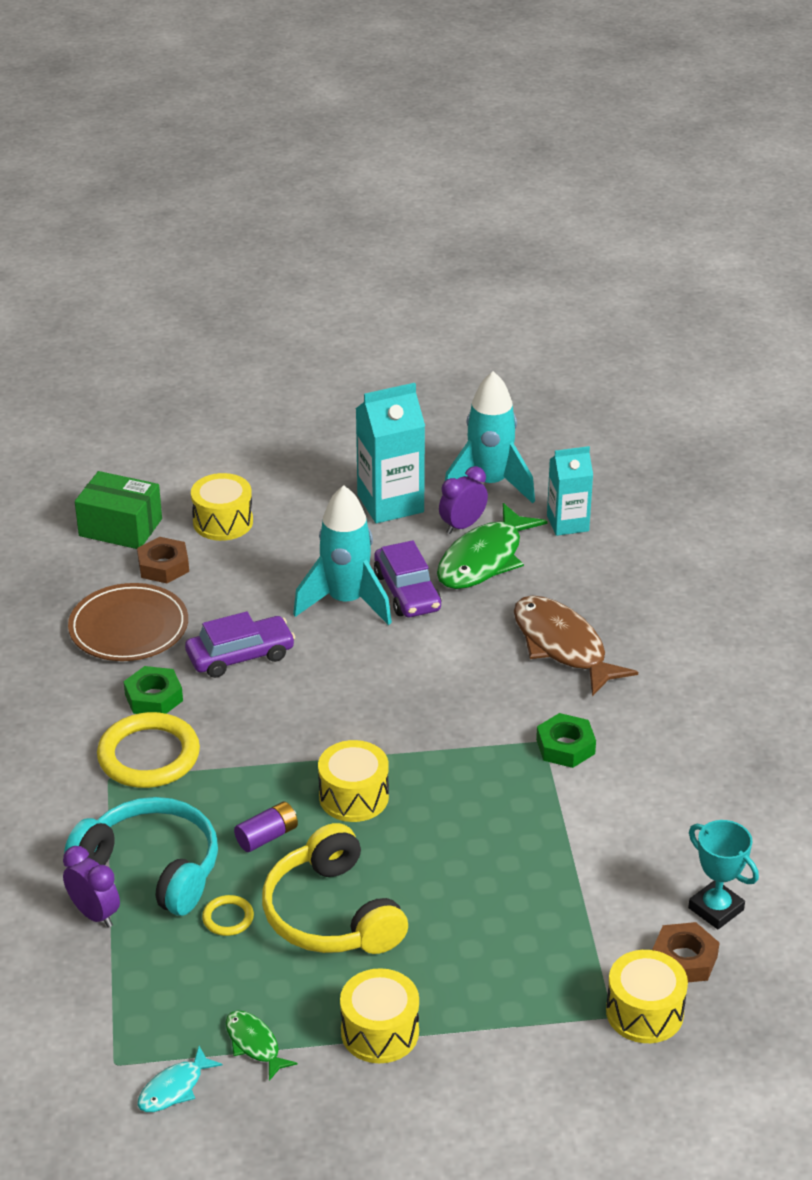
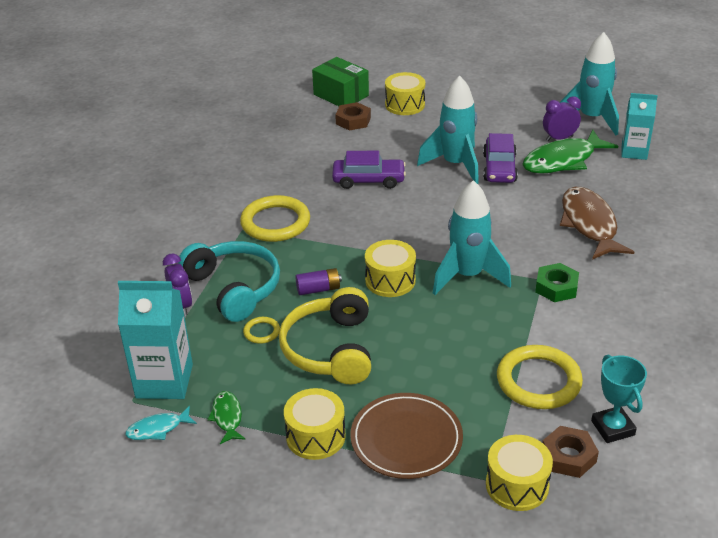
camera: 25 degrees right, 0 degrees up
brown plate [68,583,188,661] -> brown plate moved to [350,393,463,479]
green nut [124,666,183,714] -> none
turquoise carton [356,383,425,524] -> turquoise carton moved to [118,281,193,399]
none -> turquoise rocket [433,180,511,295]
none -> yellow ring [497,345,583,409]

